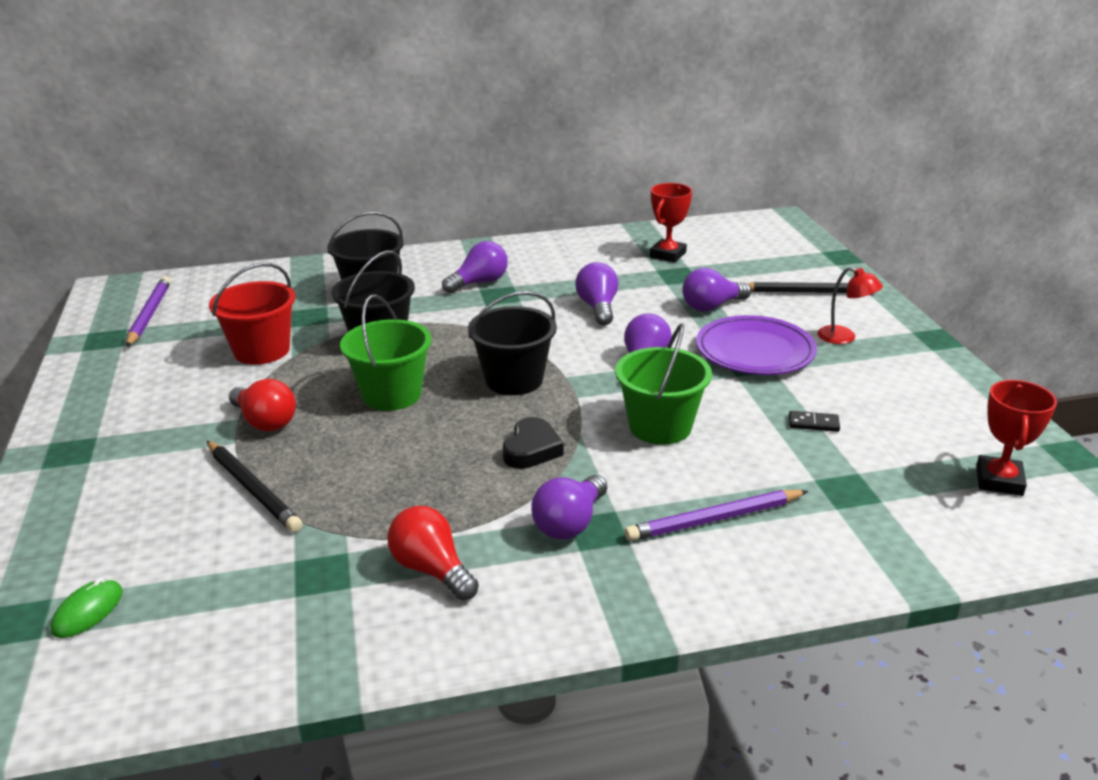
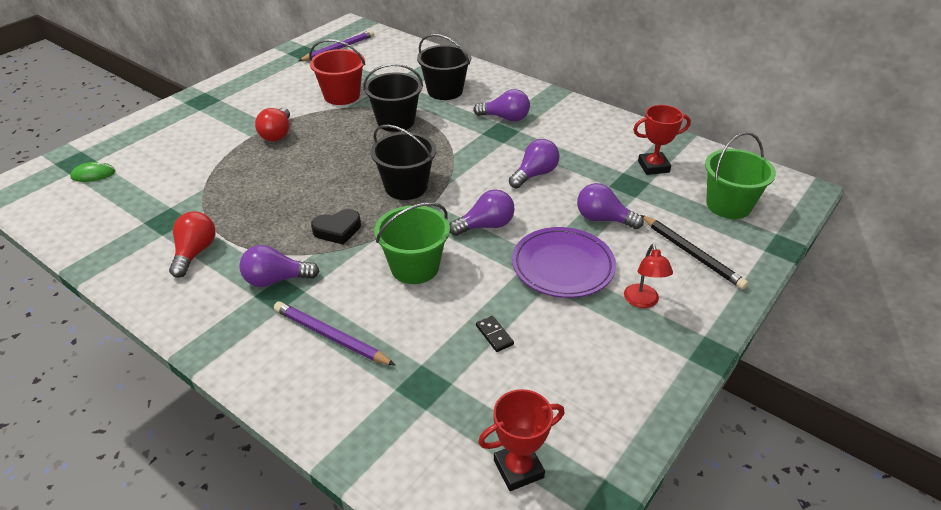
camera: 50 degrees right, 10 degrees up
black pencil [207,441,303,532] -> none
green bucket [340,294,432,411] -> green bucket moved to [705,132,776,219]

